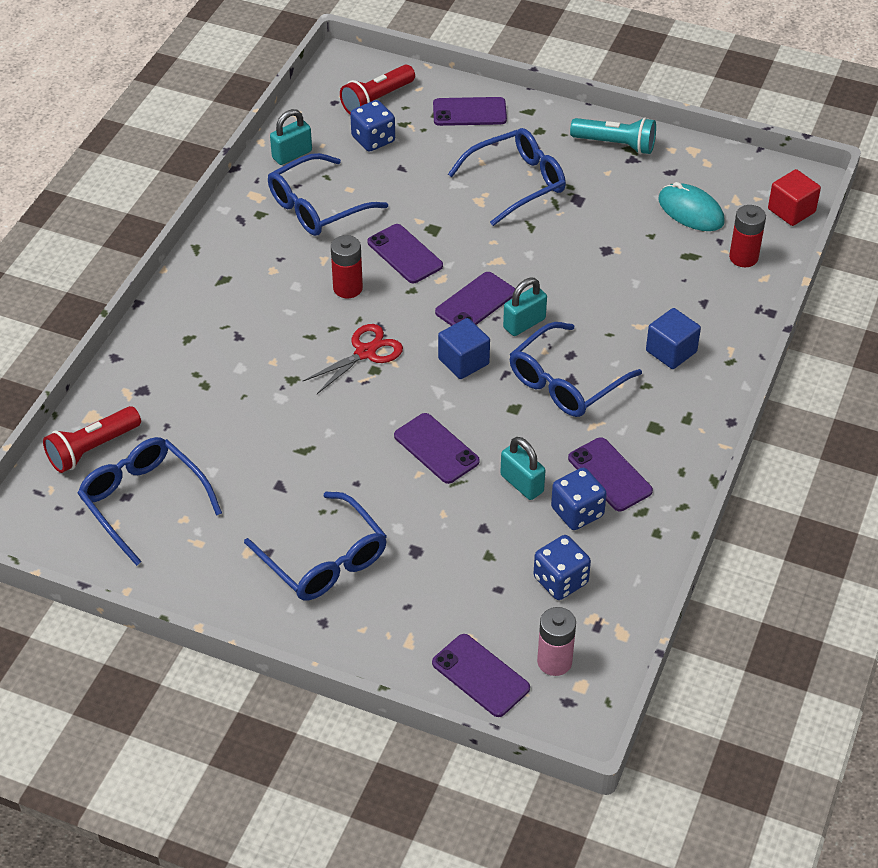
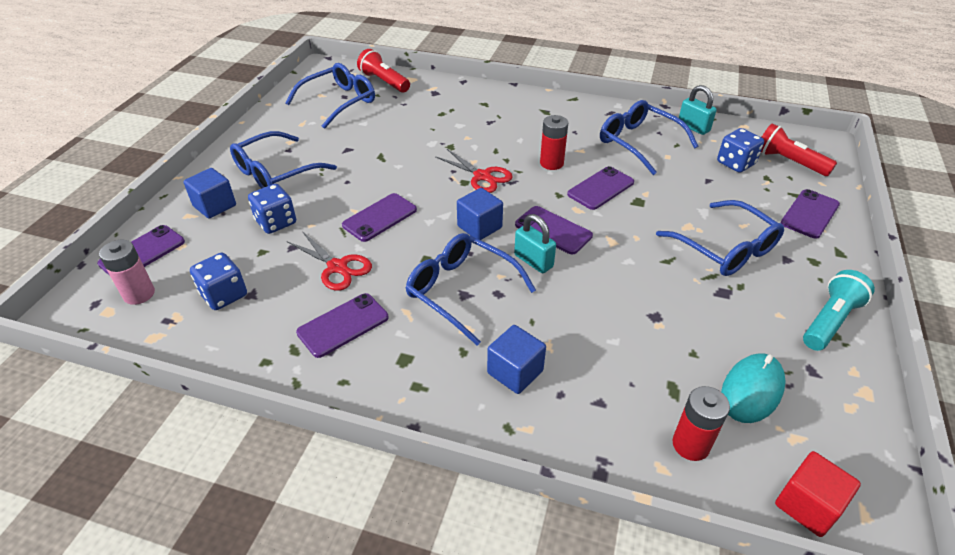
camera: 85 degrees right, 5 degrees down
purple phone [433,97,507,126] -> purple phone turned 45 degrees clockwise [781,189,840,239]
turquoise padlock [500,437,546,500] -> red scissors [287,231,372,291]
blue dice [551,468,607,530] -> blue dice moved to [248,184,296,234]
turquoise flashlight [570,117,656,154] -> turquoise flashlight turned 150 degrees counterclockwise [803,270,875,351]
none -> blue cube [183,168,236,219]

